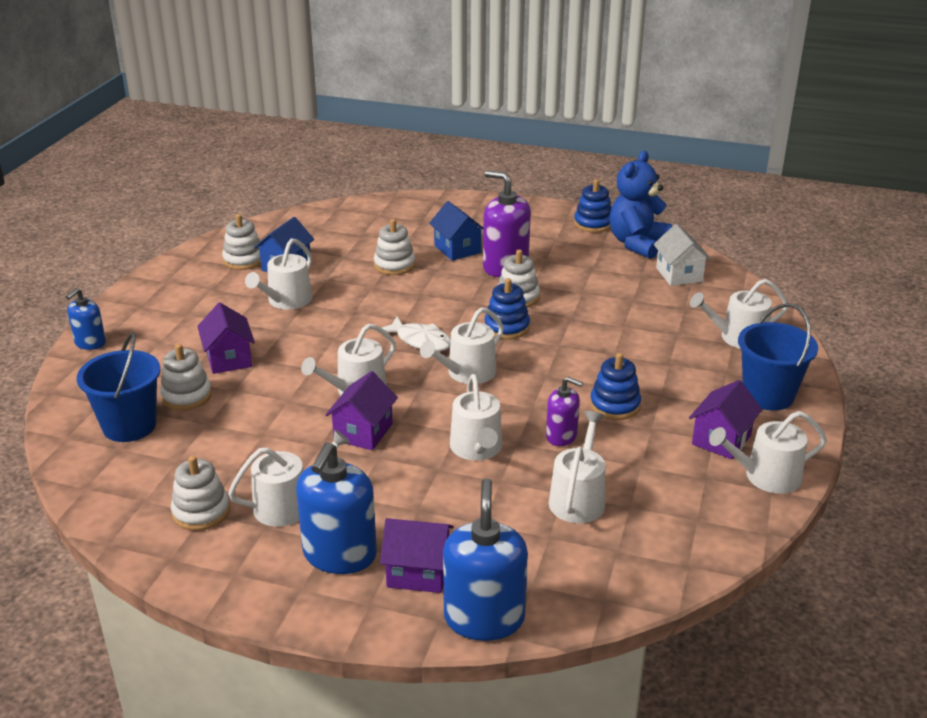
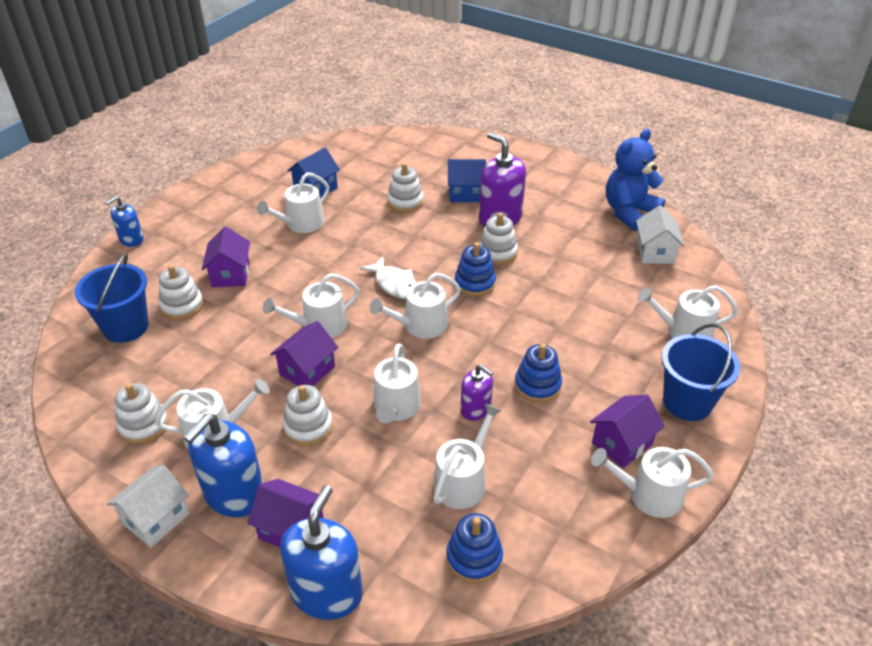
camera: 15 degrees right, 10 degrees up
white stacking toy [222,214,261,270] -> white stacking toy moved to [283,385,333,446]
blue house [429,201,483,261] -> blue house turned 75 degrees counterclockwise [448,159,486,202]
blue stacking toy [574,179,611,232] -> blue stacking toy moved to [446,513,503,583]
none -> white house [107,465,190,548]

